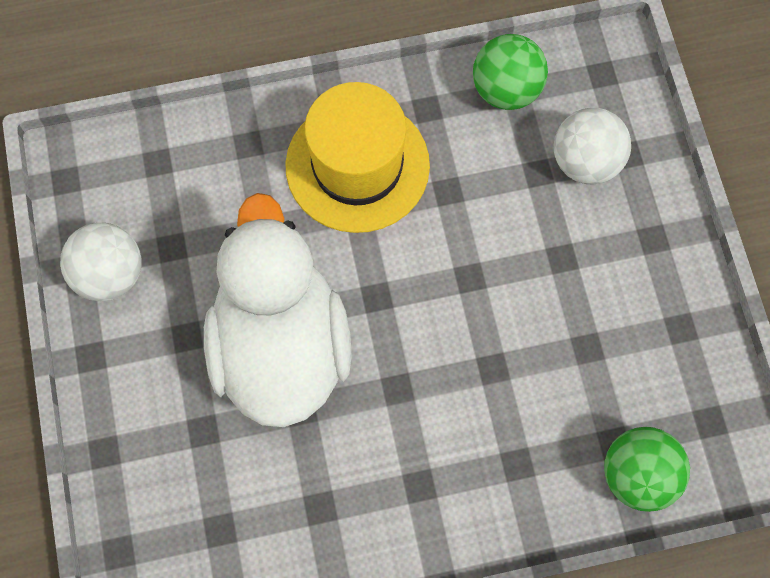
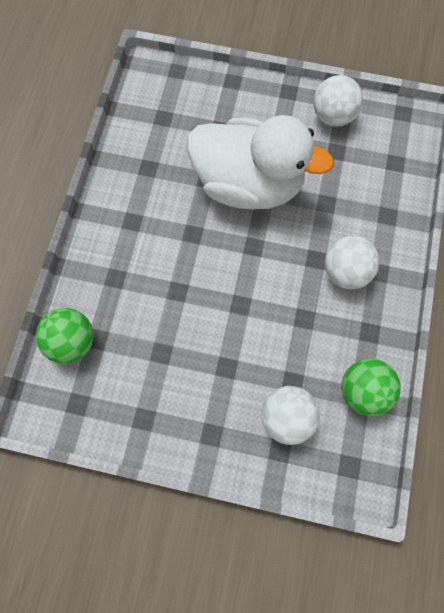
camera: 115 degrees right, 0 degrees up
yellow hat [286,82,430,233] -> white ball [325,236,379,289]

